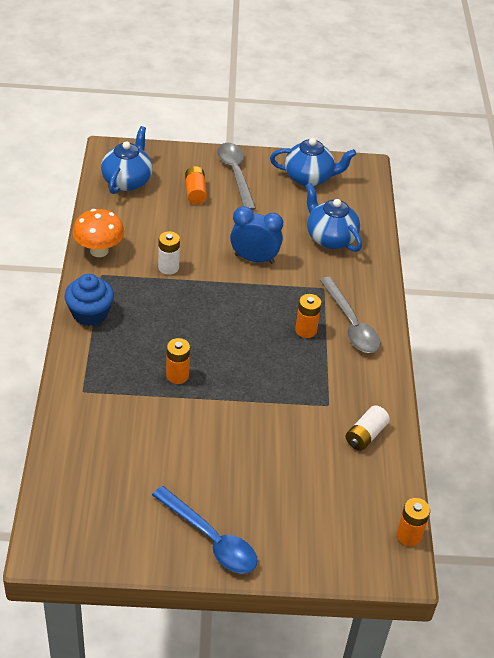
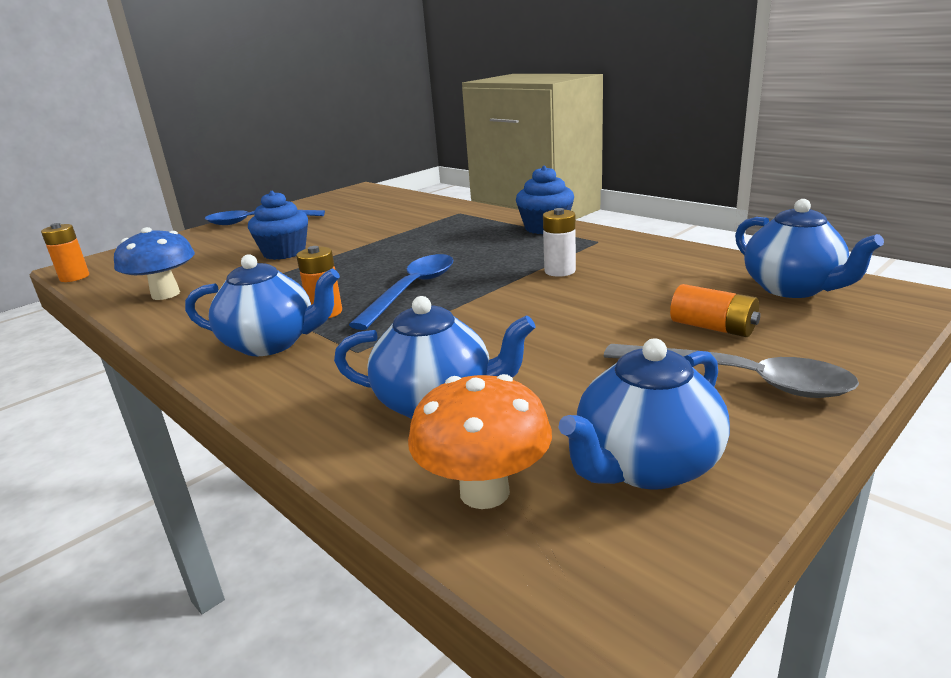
camera: 140 degrees right, 20 degrees down
orange mushroom [73,209,124,257] -> orange mushroom moved to [408,374,552,509]
orange battery [166,338,190,384] -> none
blue clock [230,206,283,264] -> none
grey spoon [320,277,381,353] -> blue teapot [185,254,340,356]
white battery [346,405,390,451] -> blue mushroom [114,227,195,300]
none -> blue cupcake [248,191,308,260]
none -> blue spoon [349,254,454,330]

